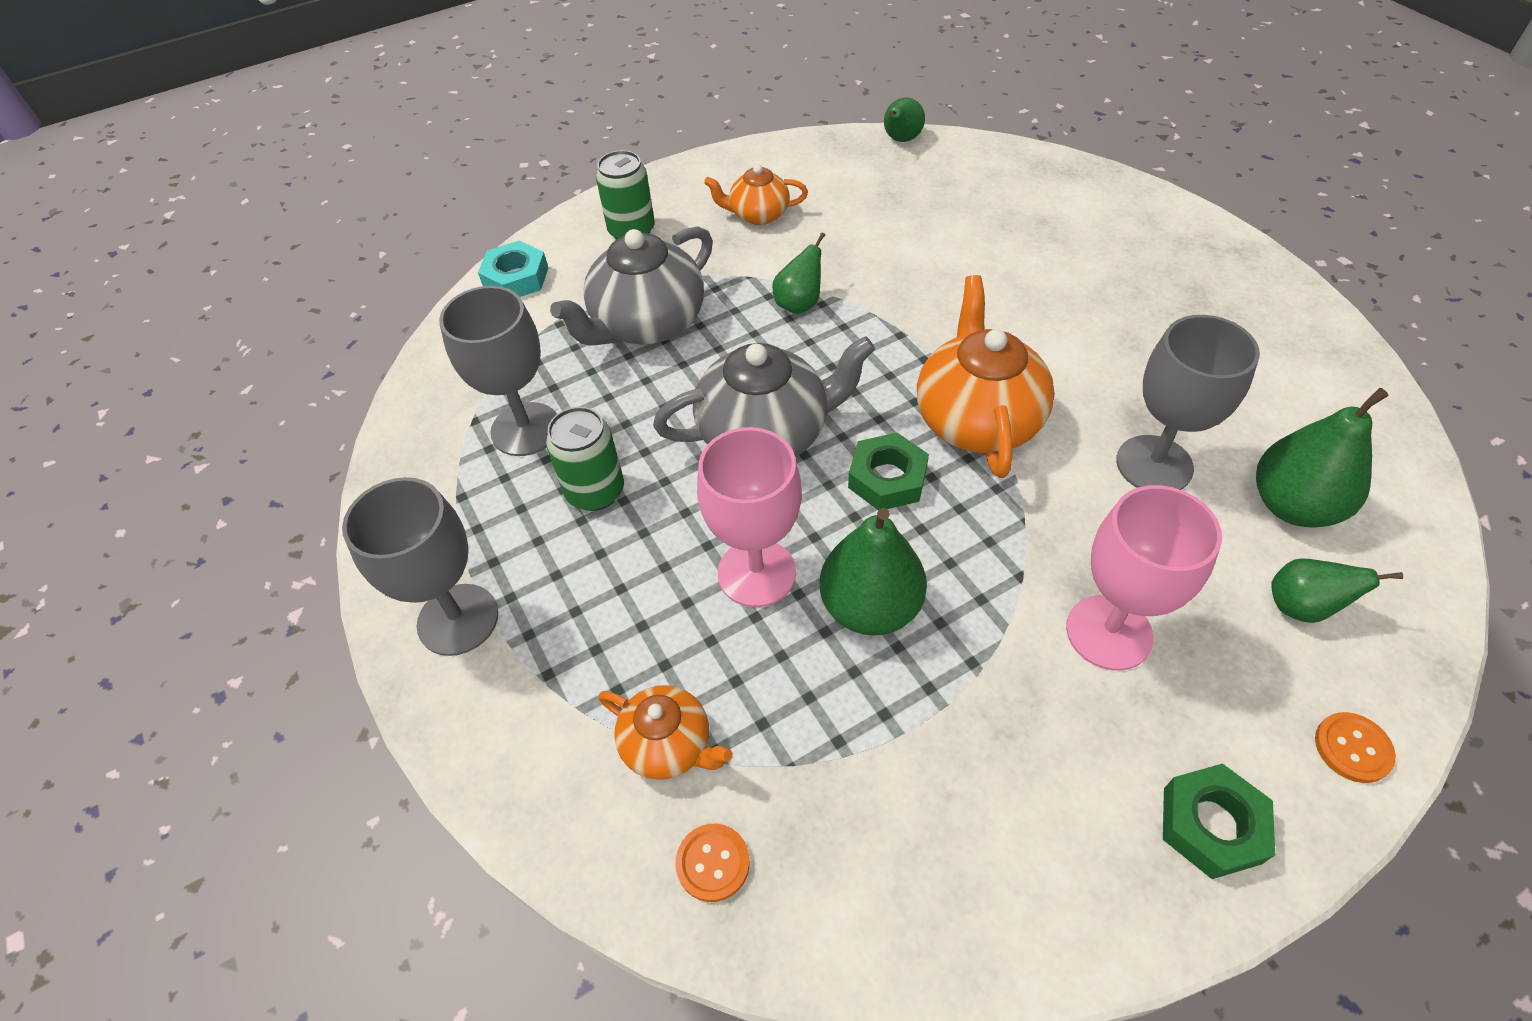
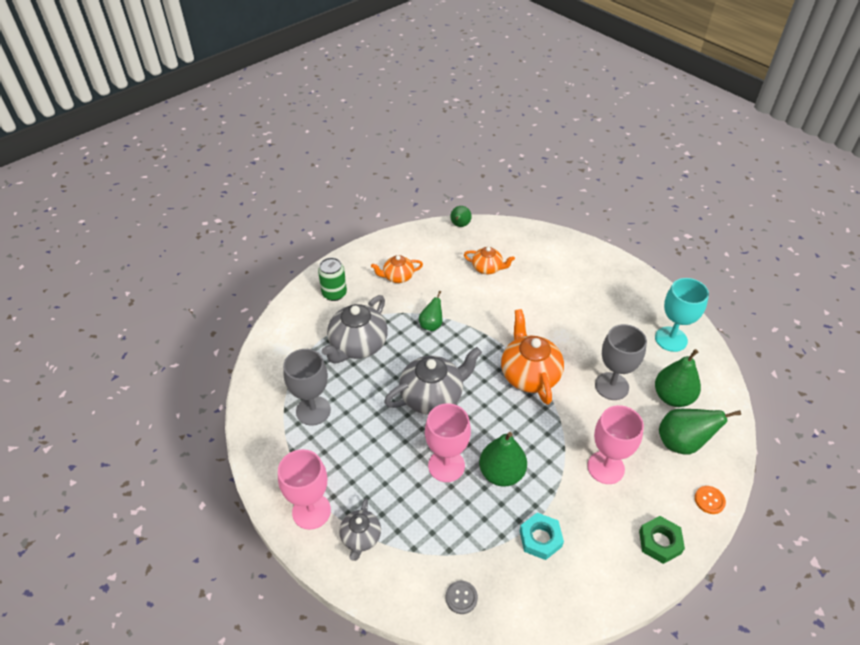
camera: 15 degrees left, 5 degrees down
grey goblet [342,477,498,656] -> pink goblet [278,449,331,530]
turquoise nut [478,241,548,297] -> turquoise nut moved to [520,513,564,560]
green can [546,407,624,511] -> none
orange teapot [599,685,733,780] -> orange teapot moved to [464,247,515,274]
orange button [675,824,750,902] -> grey button [446,581,478,614]
green nut [848,433,929,510] -> none
green pear [1271,558,1403,623] -> green pear [659,409,741,455], size x1.66
none -> grey teapot [339,498,381,561]
none -> turquoise goblet [655,278,709,352]

